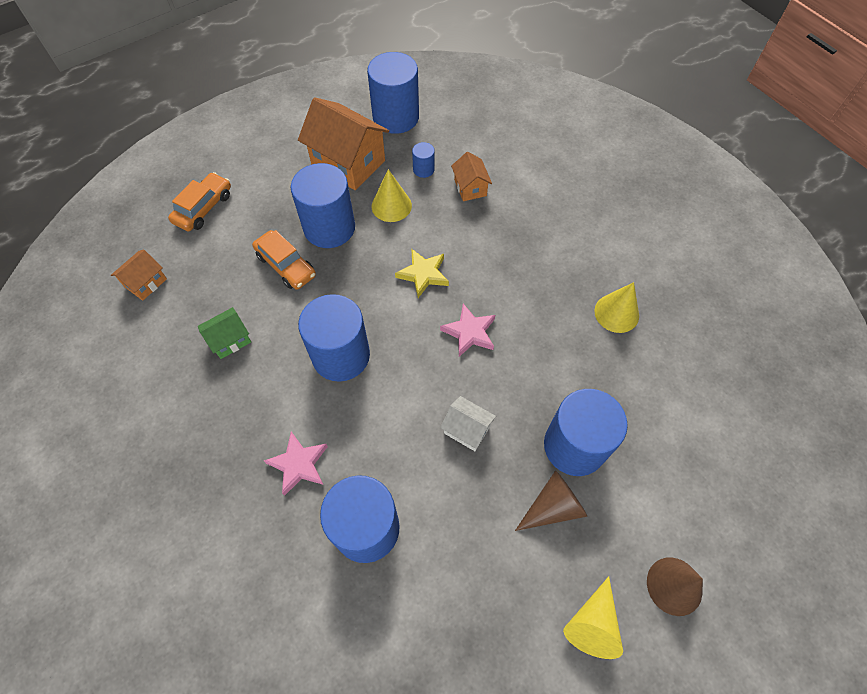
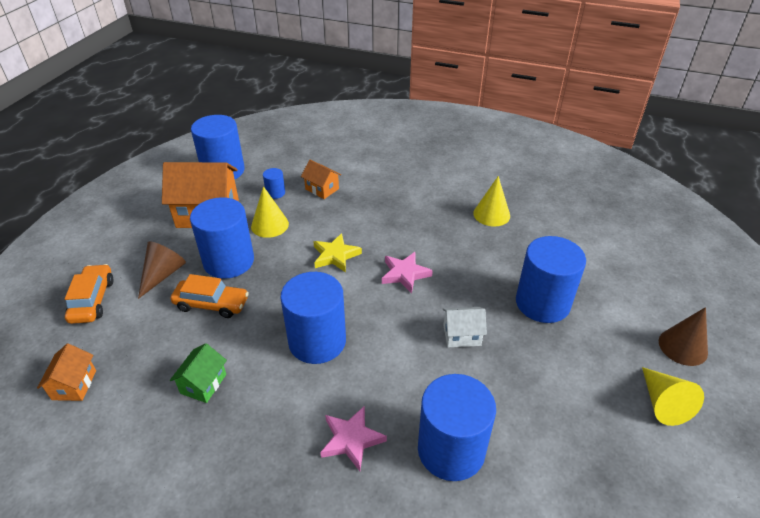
camera: 35 degrees left, 20 degrees down
brown cone [515,470,588,531] -> brown cone moved to [138,241,186,299]

